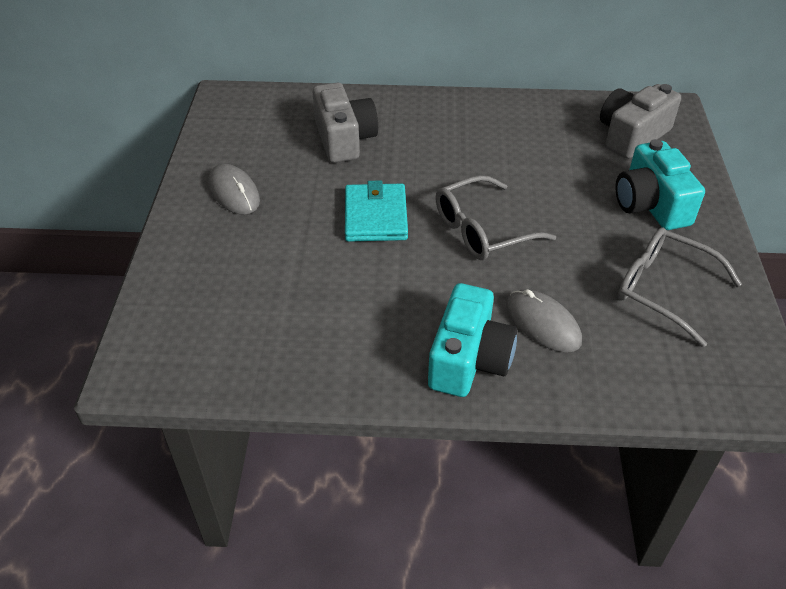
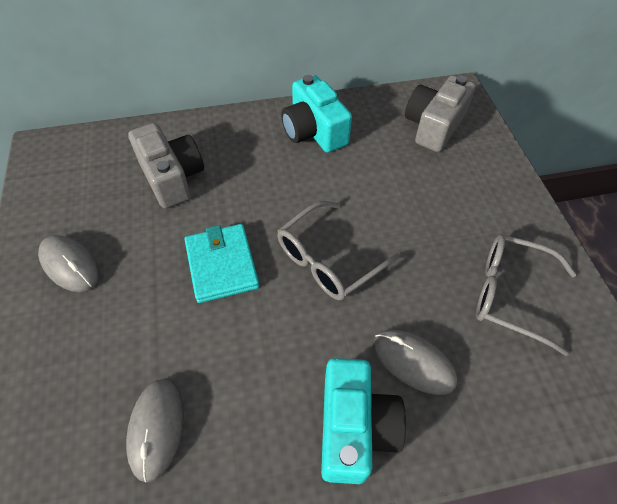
camera: 15 degrees left, 10 degrees up
turquoise camera [616,139,705,230] -> turquoise camera moved to [281,75,352,153]
none -> grey mouse [126,379,184,482]

